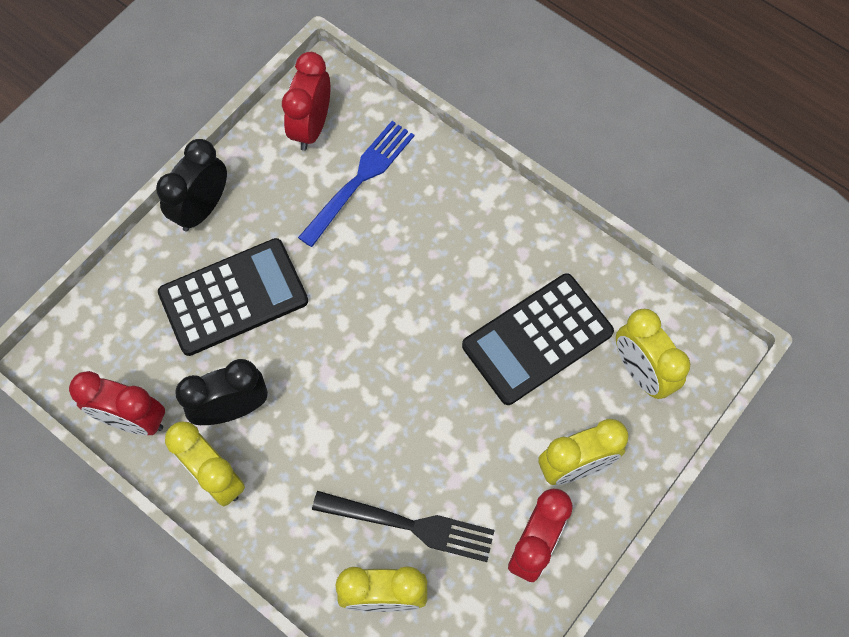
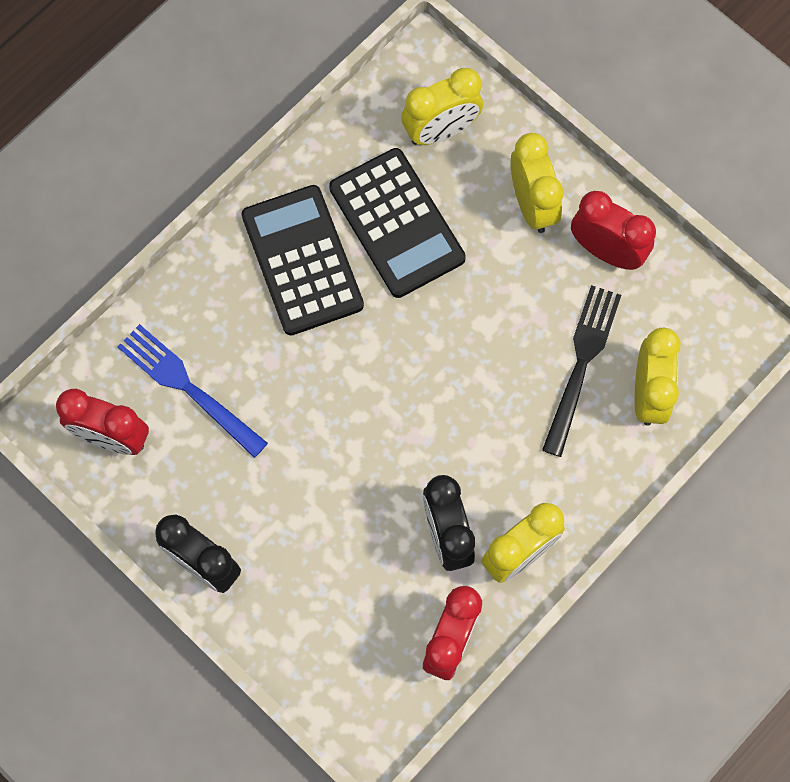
camera: 85 degrees left, 5 degrees up
black calculator [158,238,308,356] -> black calculator moved to [241,185,364,335]

